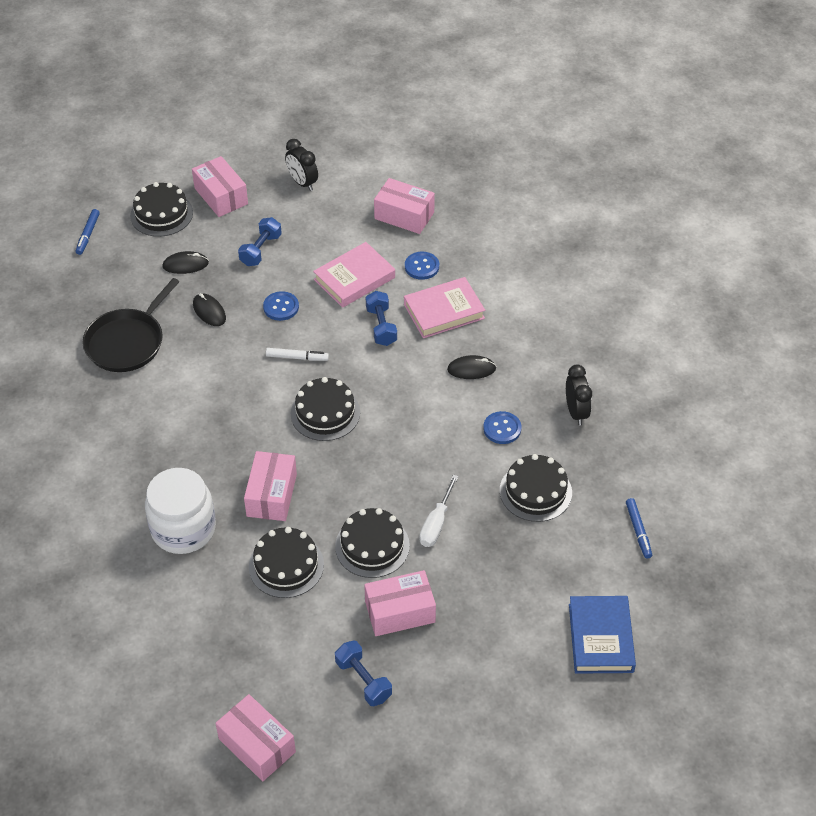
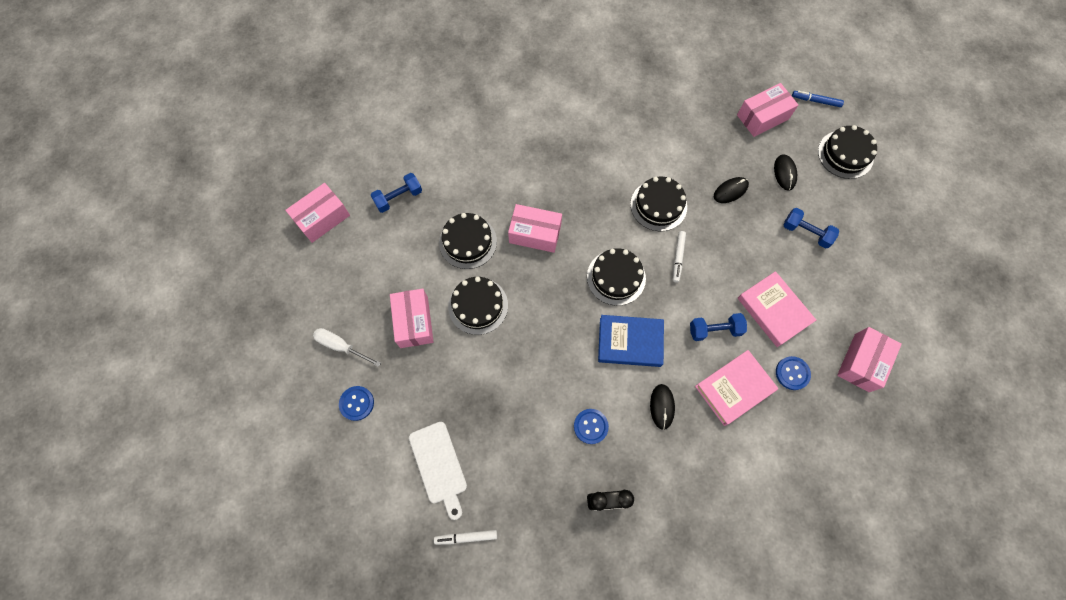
camera: 95 degrees right, 20 degrees up
black pan [82,278,179,372] -> none
white jar [145,468,216,554] -> none
pink box [192,156,248,217] -> pink box moved to [737,83,798,137]
blue button [263,291,299,321] -> blue button moved to [339,386,374,421]
black clock [285,139,318,191] -> none
blue dumbbell [335,640,392,706] -> blue dumbbell moved to [370,173,422,213]
pink book [404,277,485,338] -> pink book turned 75 degrees clockwise [695,350,778,426]
white screwdriver [419,474,458,547] -> white screwdriver moved to [313,328,381,367]
black cake [500,454,572,522] -> black cake moved to [630,177,687,231]
blue book [569,596,636,674] -> blue book moved to [598,315,664,367]
blue marker [626,498,652,559] -> white marker [434,530,497,545]
none -> white cutting board [409,422,467,520]

